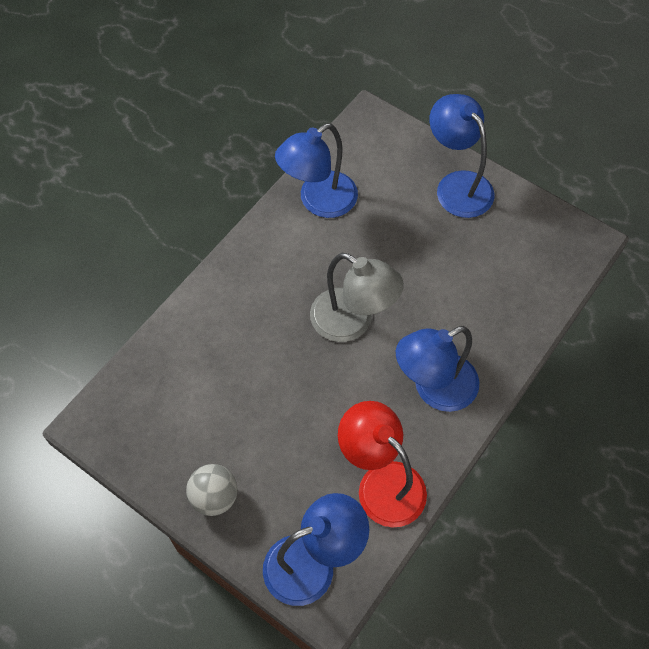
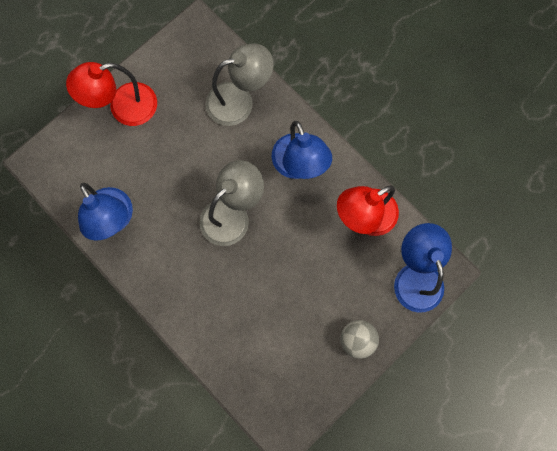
camera: 80 degrees left, 15 degrees up
blue lamp [429,94,494,218] -> red lamp [66,62,157,126]
none -> grey lamp [206,43,273,126]

